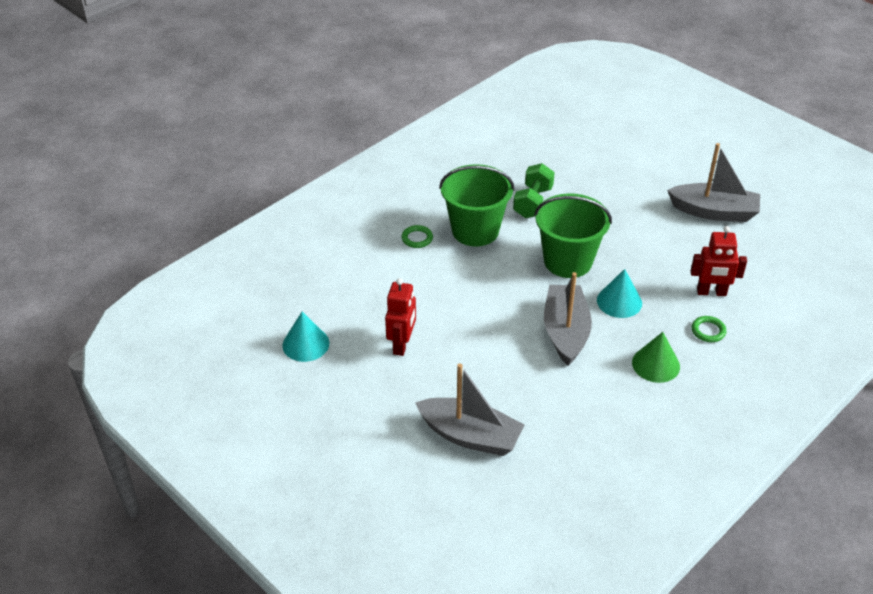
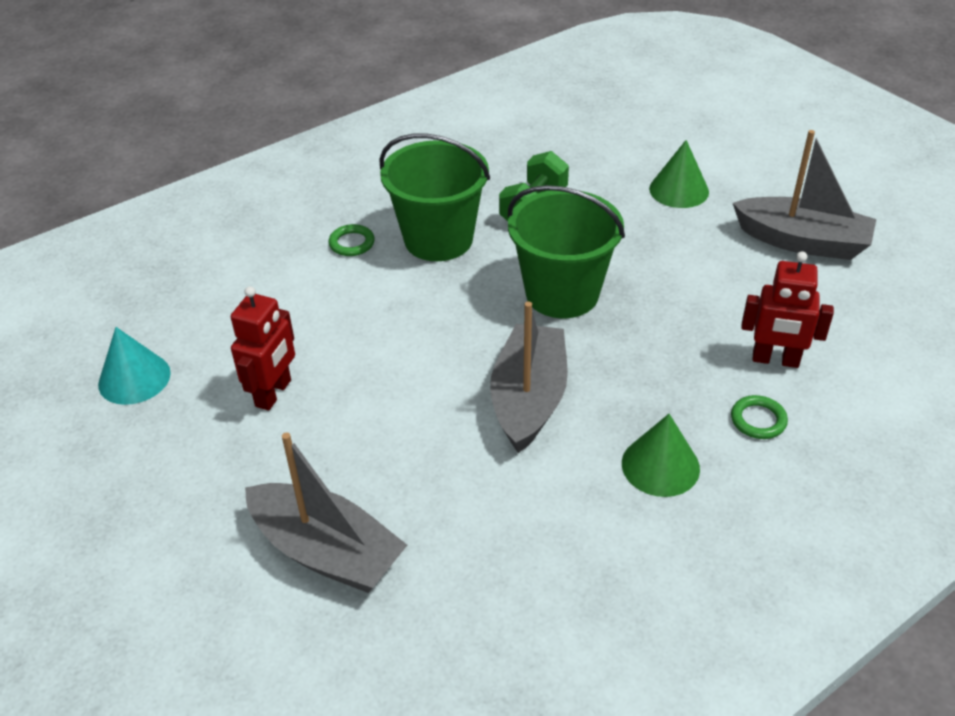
camera: 10 degrees right, 0 degrees up
turquoise cone [597,269,642,318] -> none
none -> green cone [649,140,709,208]

